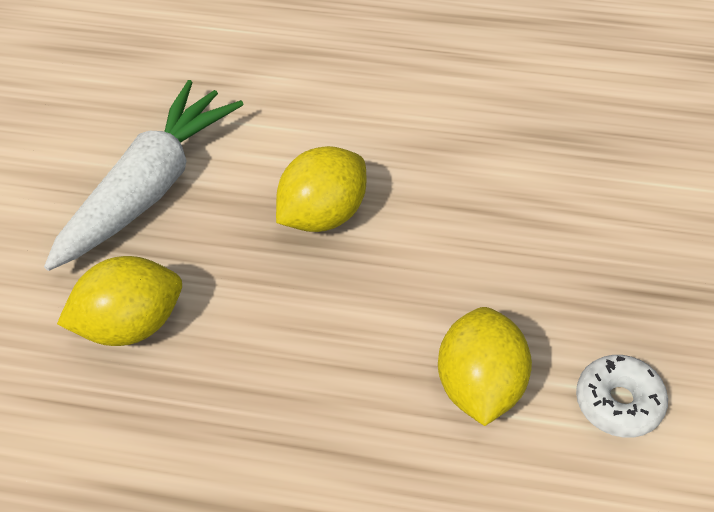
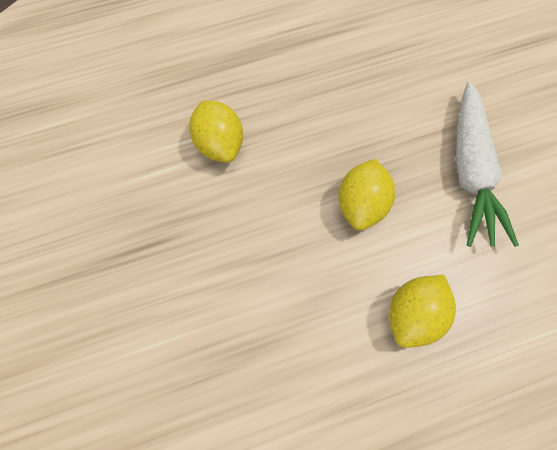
camera: 150 degrees right, 20 degrees up
yellow lemon [57,256,182,346] -> yellow lemon moved to [389,275,456,348]
white donut [576,355,668,438] -> none

